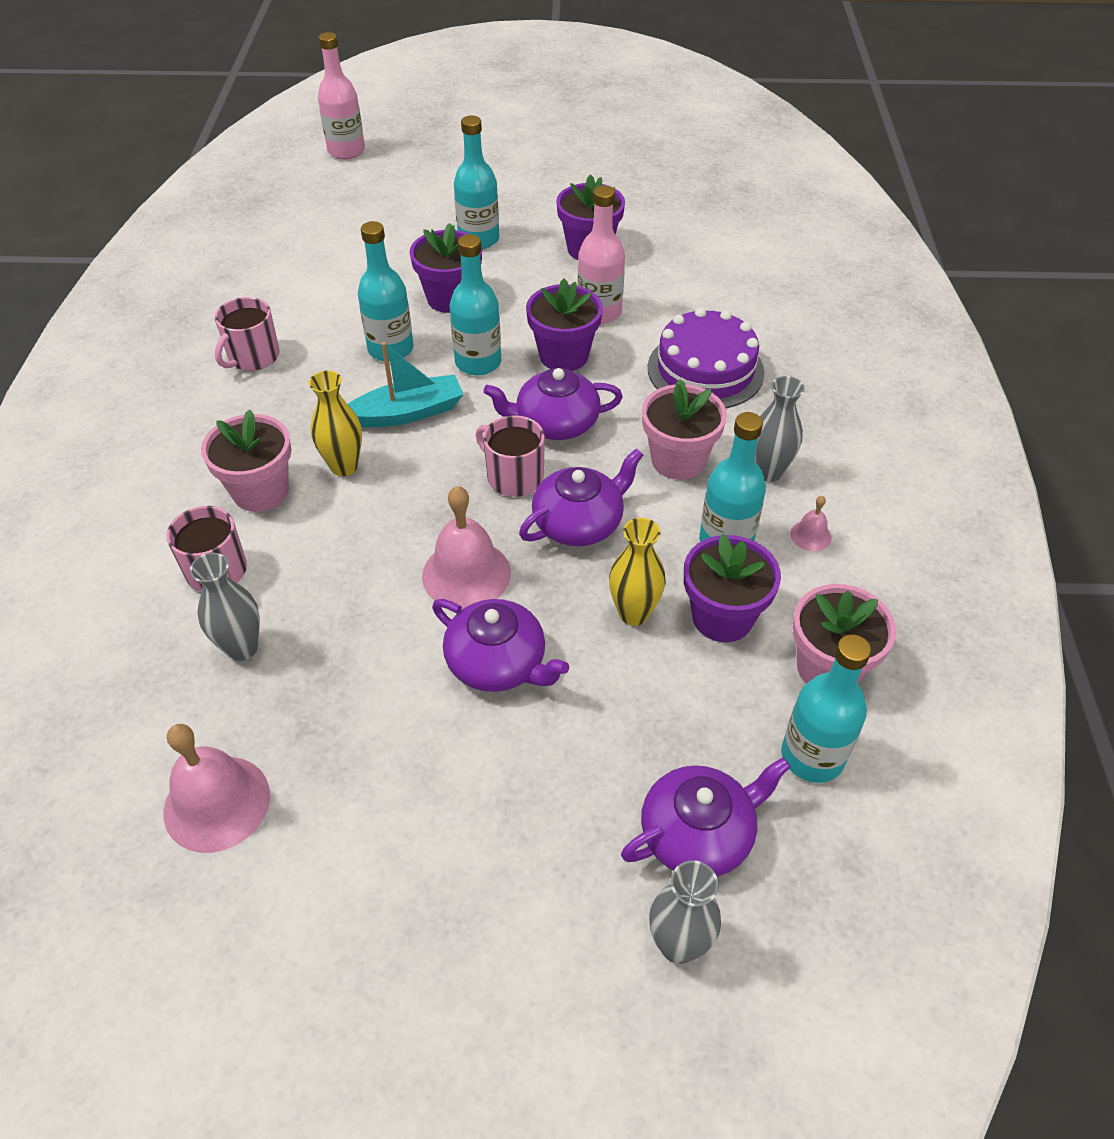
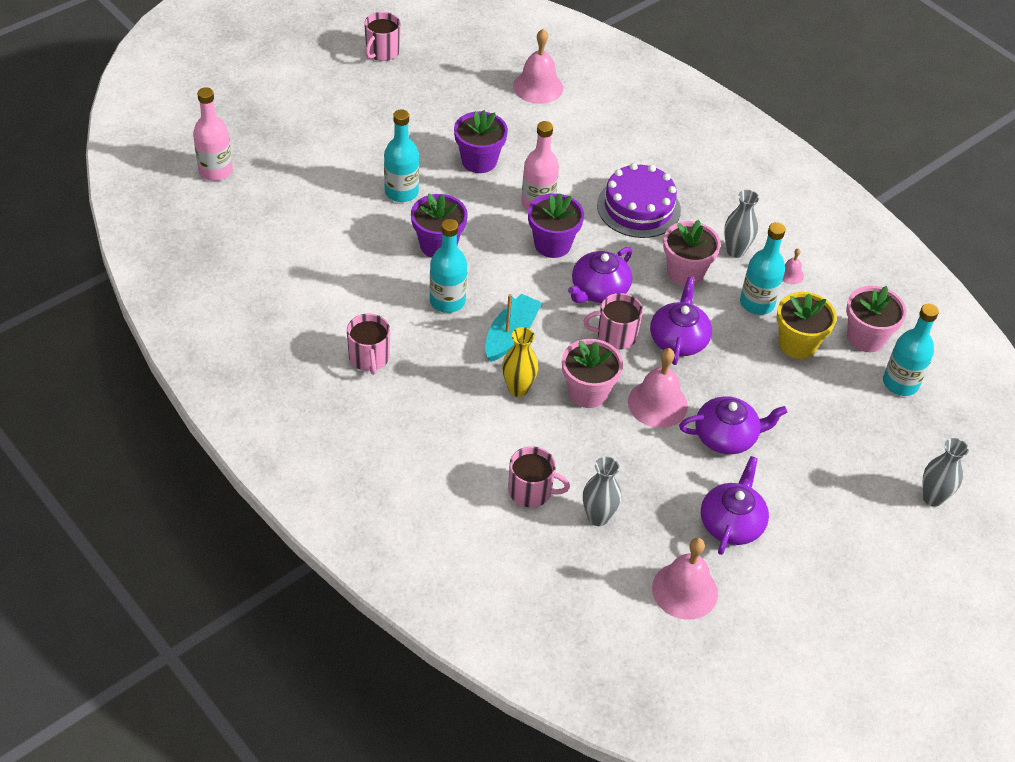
camera: 45 degrees left, 0 degrees up
pink flower pot [201,409,291,512] -> pink flower pot moved to [562,339,623,408]
turquoise bottle [450,234,501,375] -> none
yellow vase [609,518,666,626] -> none
purple teapot [621,757,791,877] -> purple teapot moved to [701,456,769,555]
purple flower pot [684,534,781,642] -> yellow flower pot [777,292,837,359]
none -> pink mug [364,12,401,61]
none -> pink bell [513,29,563,104]

